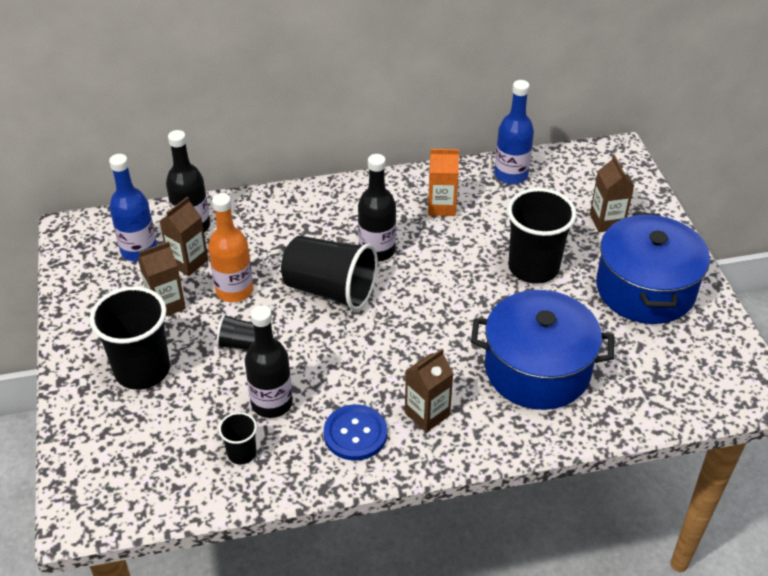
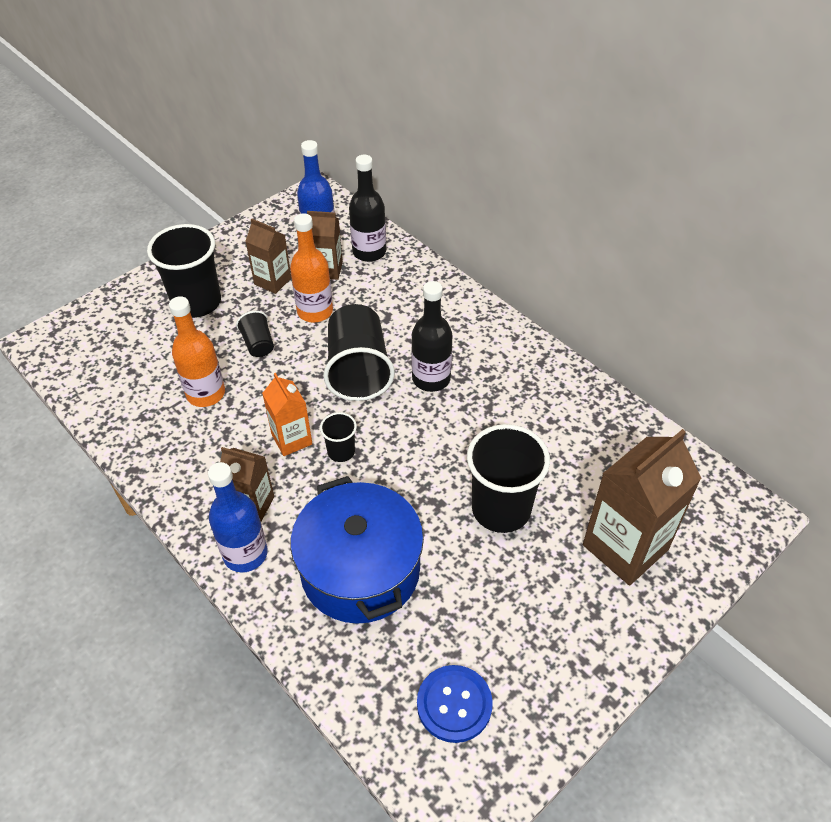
camera: 60 degrees right, 5 degrees up
black cup [218,412,257,465] -> black cup moved to [320,412,357,462]
black bottle [245,305,293,418] -> orange bottle [169,296,225,407]
blue button [324,404,387,461] -> blue button moved to [417,665,493,743]
orange carton [428,149,459,216] -> orange carton moved to [262,373,312,456]
blue bottle [494,80,534,184] -> blue bottle moved to [208,462,268,573]
brown carton [590,155,634,232] -> brown carton [583,429,702,586], size x1.77
blue pot [596,213,710,324] -> none

